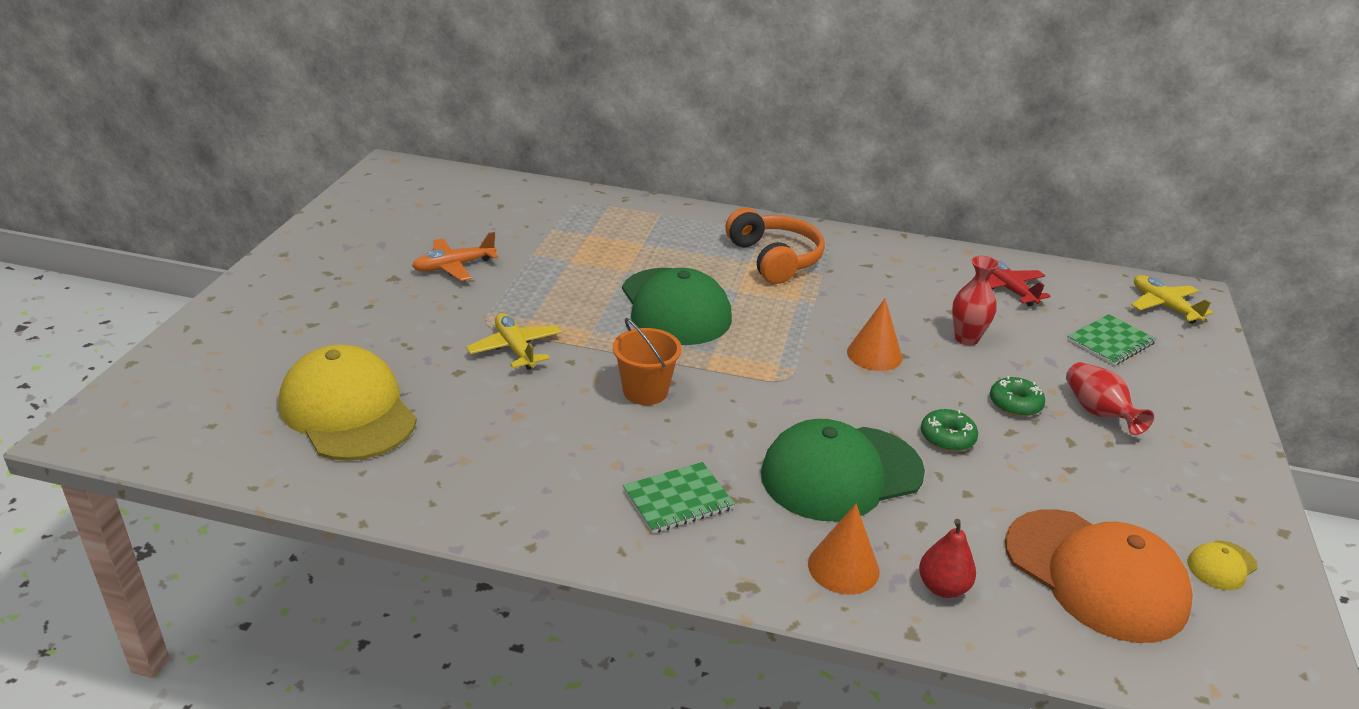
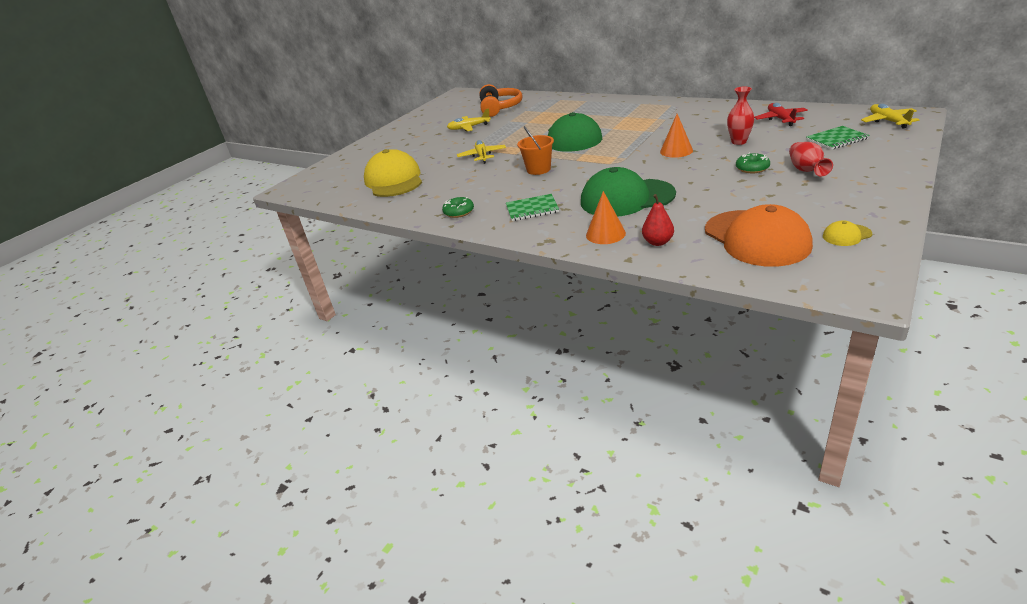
camera: 25 degrees right, 0 degrees up
orange plane [412,232,498,281] -> yellow plane [447,108,491,131]
orange headphones [725,208,825,284] -> orange headphones moved to [479,84,522,117]
green donut [921,409,978,451] -> green donut moved to [442,197,474,218]

